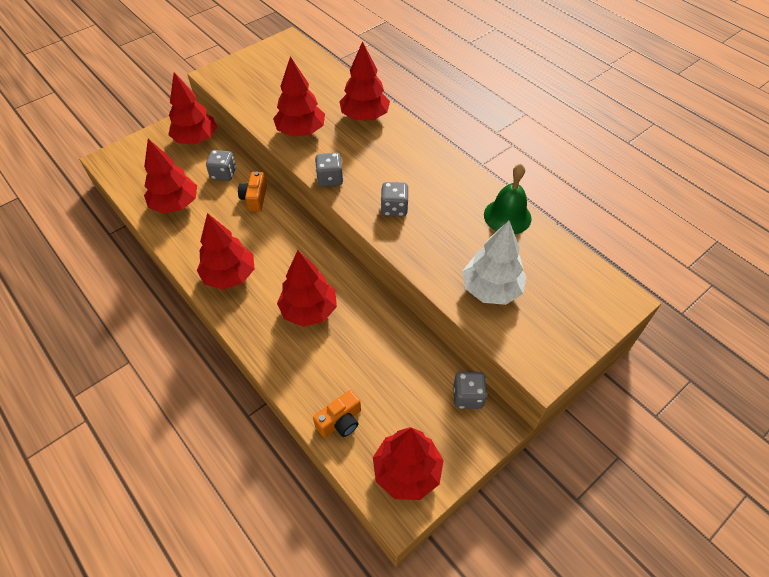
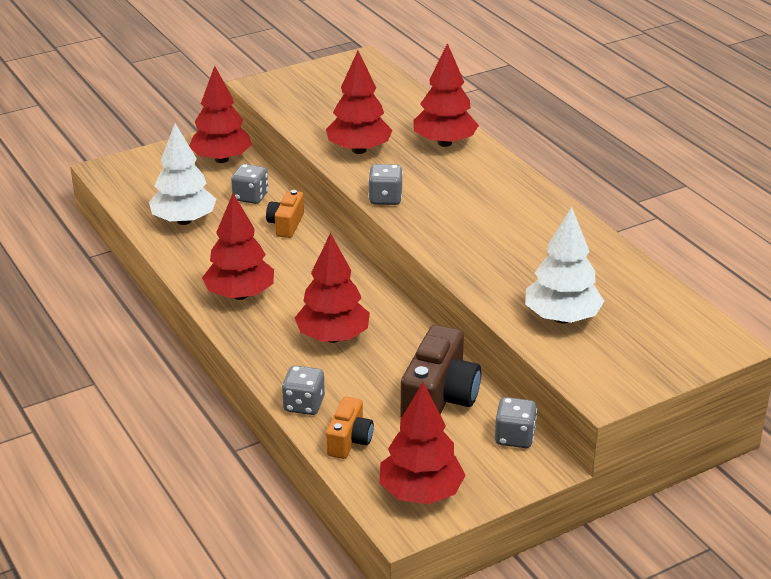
camera: 10 degrees right, 20 degrees down
red tree [144,139,197,214] -> white tree [149,123,216,225]
orange camera [313,390,361,438] -> orange camera turned 45 degrees counterclockwise [326,397,374,459]
grey dice [381,182,409,217] -> grey dice moved to [282,365,325,415]
green bell [484,164,532,234] -> none
none -> brown camera [401,325,481,418]

